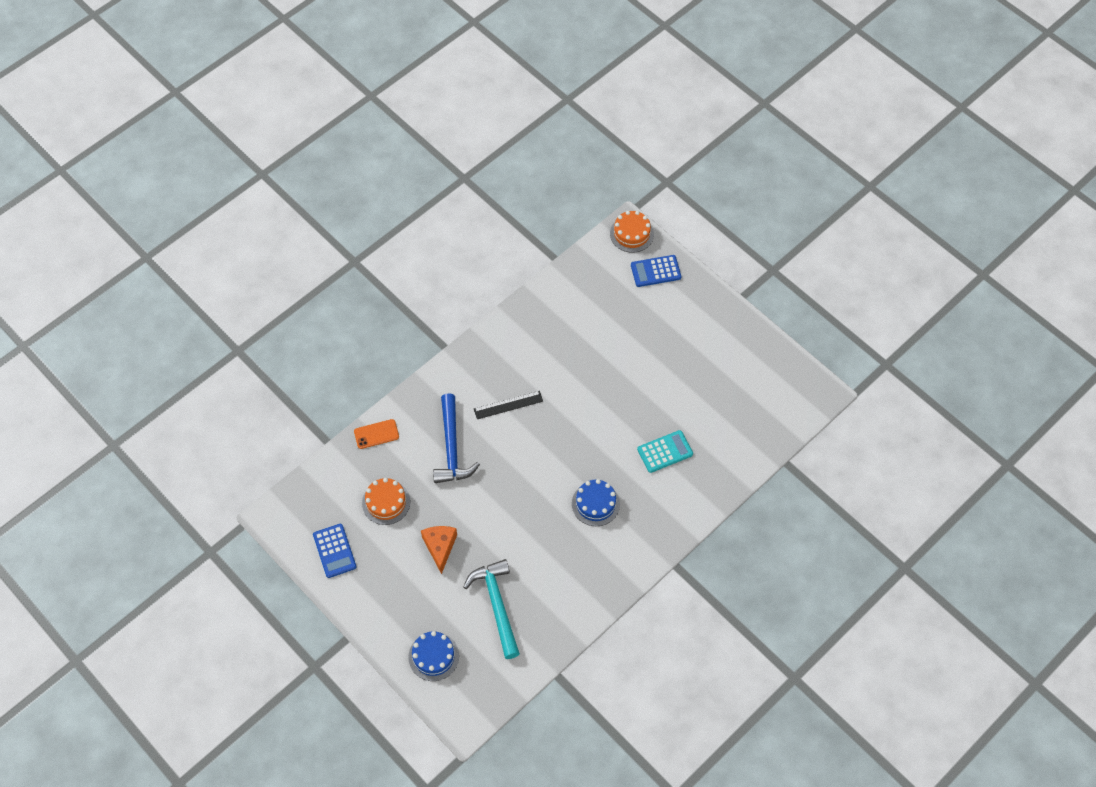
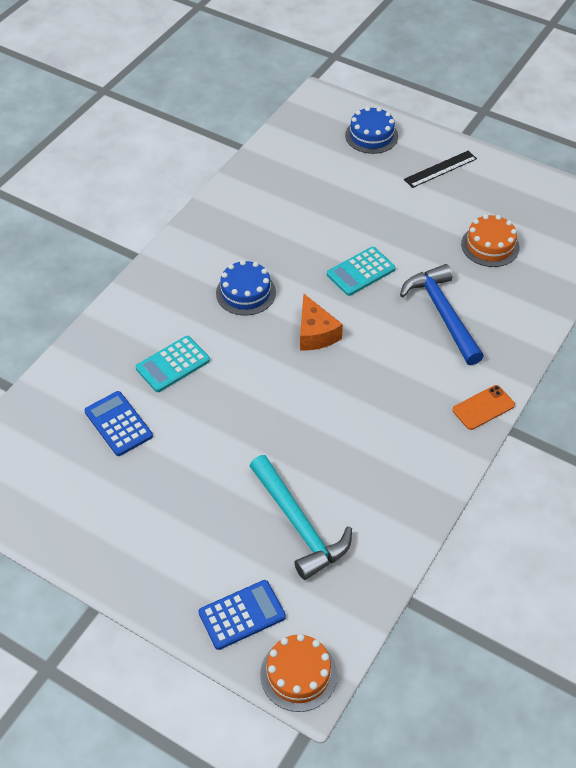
camera: 165 degrees right, 10 degrees down
blue calculator [313,524,356,578] -> blue calculator moved to [84,391,153,456]
orange phone [354,419,399,449] -> orange phone moved to [453,385,515,430]
orange cheese [421,526,457,574] -> orange cheese moved to [300,294,343,350]
turquoise hammer [464,559,520,659] -> turquoise hammer moved to [250,455,352,580]
black ruler [474,391,543,419] -> black ruler moved to [404,151,477,188]
none -> turquoise calculator [327,247,396,296]

